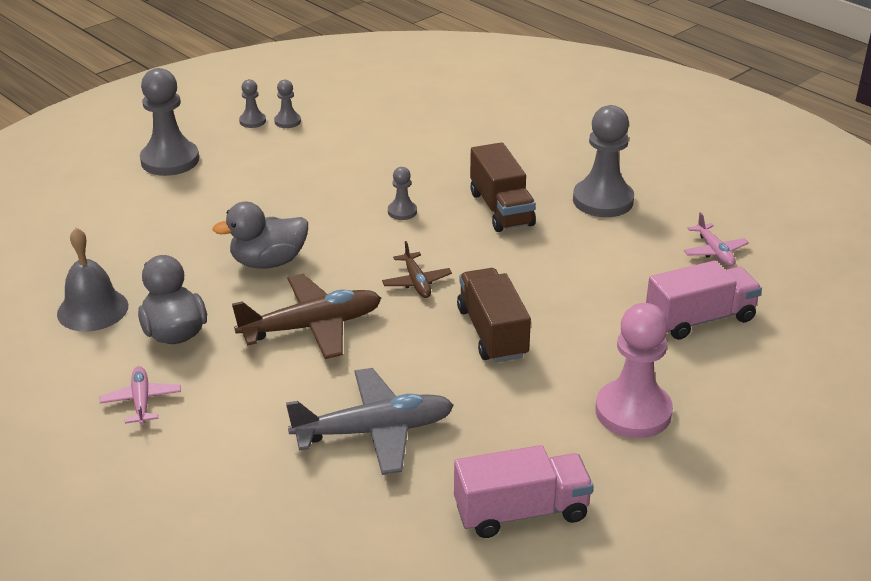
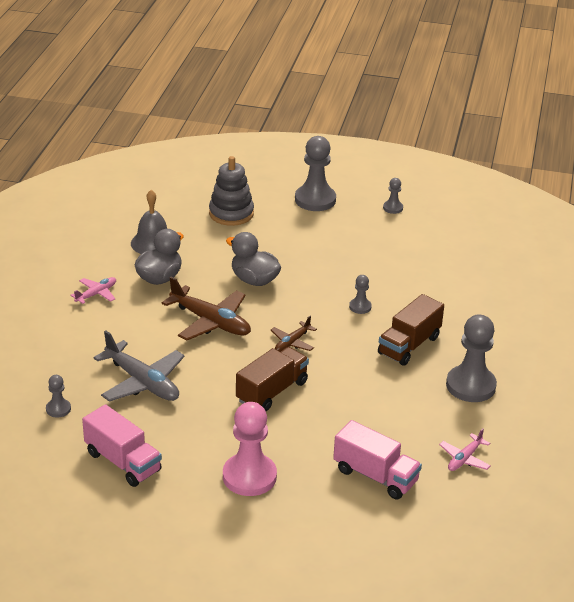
camera: 55 degrees right, 0 degrees up
grey pawn [274,80,301,128] -> grey pawn moved to [46,375,71,418]
none -> grey stacking toy [209,156,254,226]

